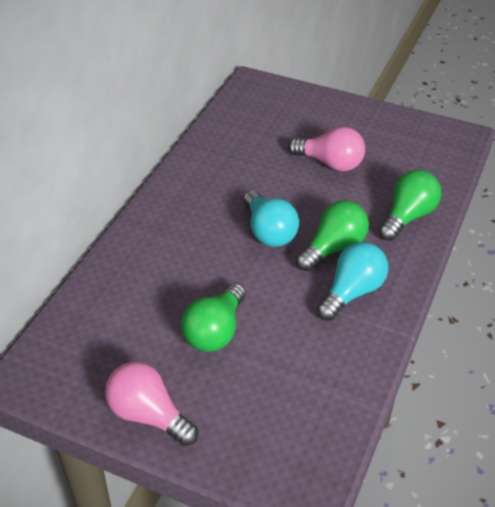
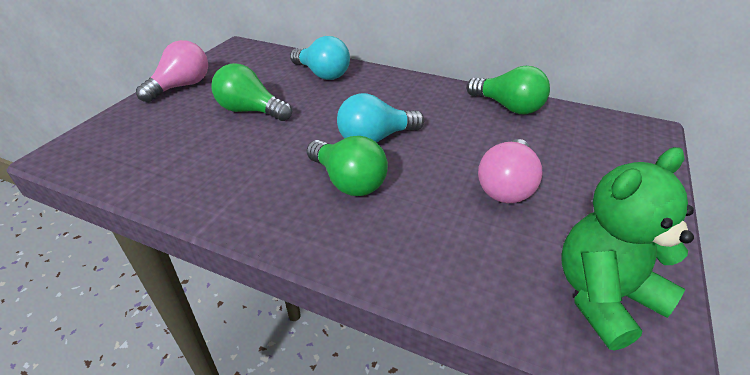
camera: 90 degrees right, 5 degrees down
turquoise light bulb [317,242,388,321] -> turquoise light bulb moved to [290,36,350,80]
green light bulb [379,170,442,241] -> green light bulb moved to [466,66,550,114]
none -> green teddy bear [561,147,694,351]

